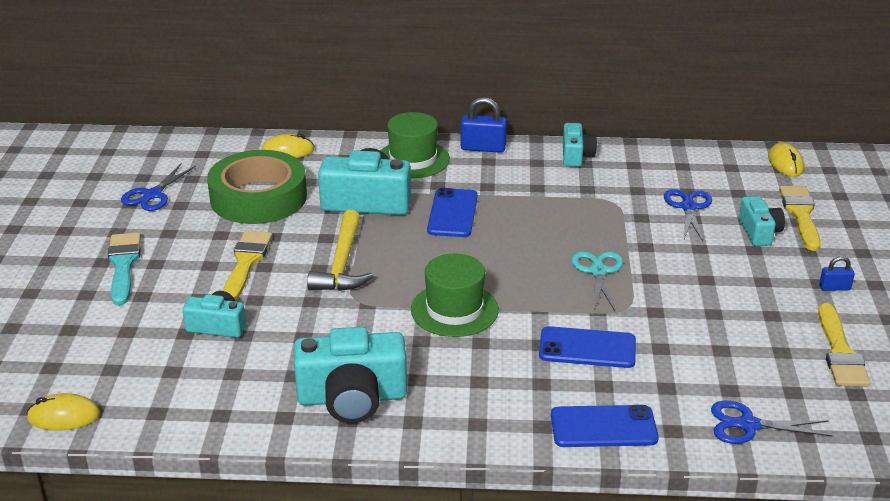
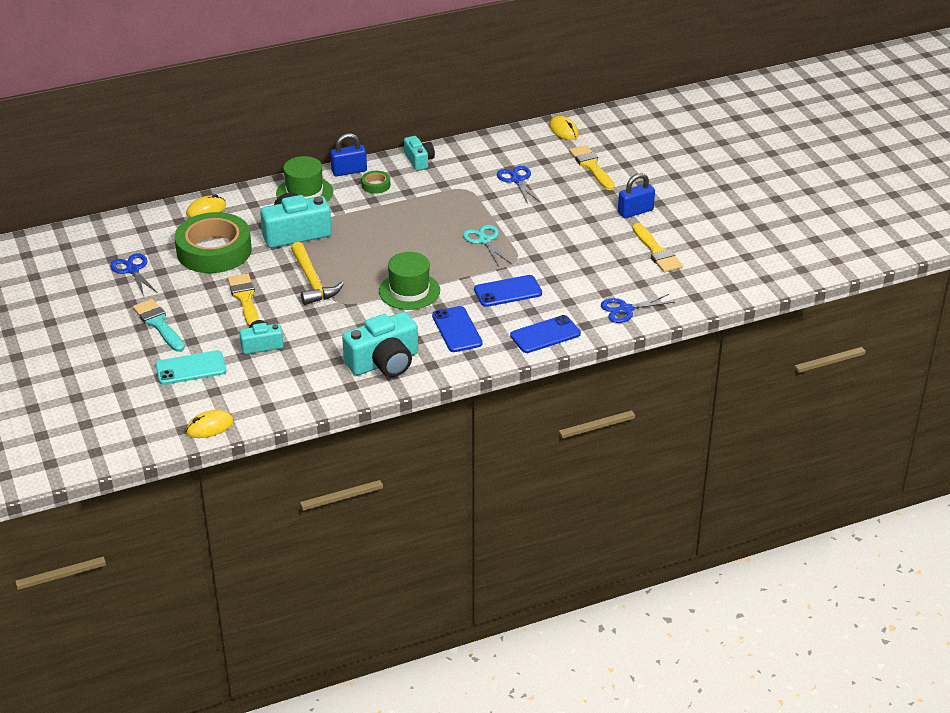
camera: 25 degrees left, 5 degrees up
blue scissors [121,163,196,211] -> blue scissors turned 150 degrees clockwise [110,253,158,296]
blue phone [427,188,478,237] -> blue phone moved to [432,306,483,352]
turquoise camera [739,196,785,246] -> none
blue padlock [819,256,855,291] -> blue padlock [618,173,655,218], size x1.75
none -> turquoise phone [155,350,226,385]
none -> green tape [361,171,390,194]

